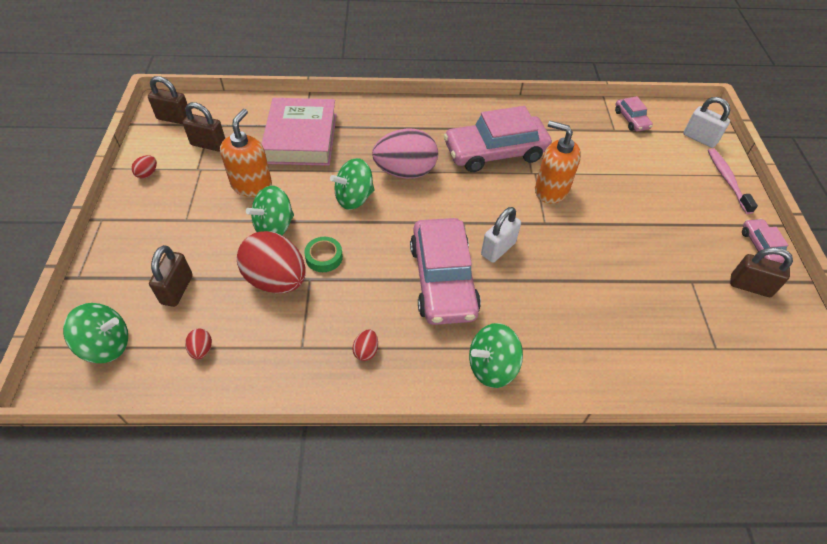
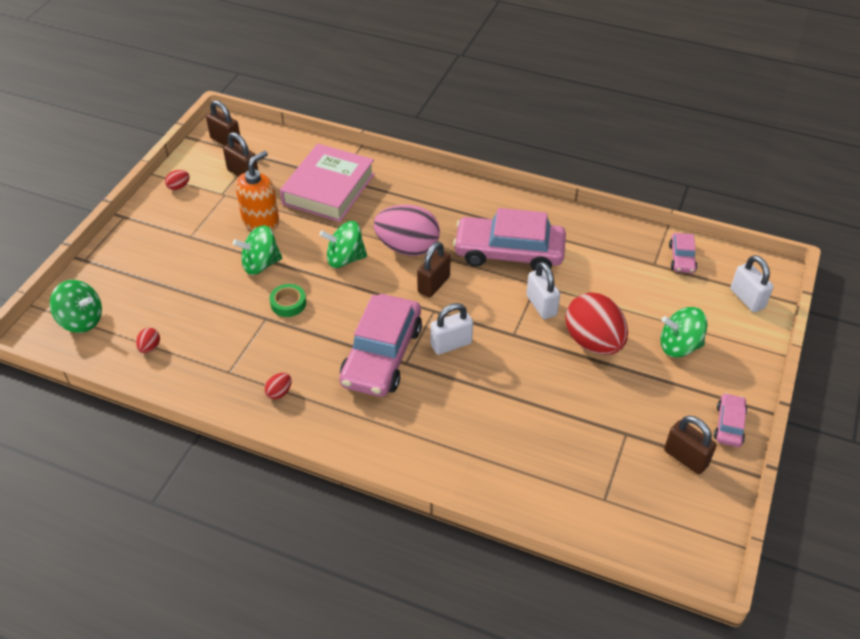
camera: 25 degrees right, 5 degrees down
brown padlock [149,245,193,307] -> brown padlock moved to [417,242,451,298]
red egg [237,231,305,293] -> red egg moved to [565,293,628,355]
green spinning top [469,323,523,388] -> green spinning top moved to [660,307,707,357]
orange soap dispenser [535,121,581,204] -> white padlock [526,262,560,319]
pink toothbrush [708,148,758,214] -> none

